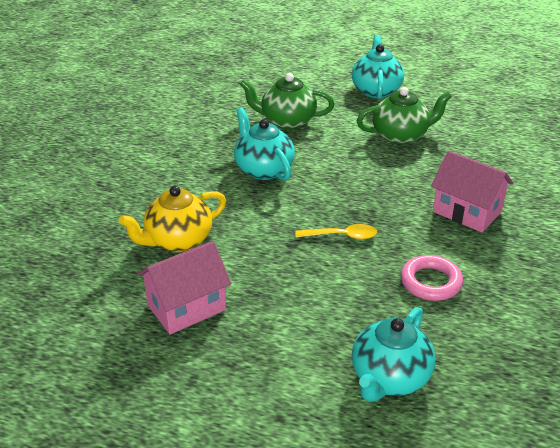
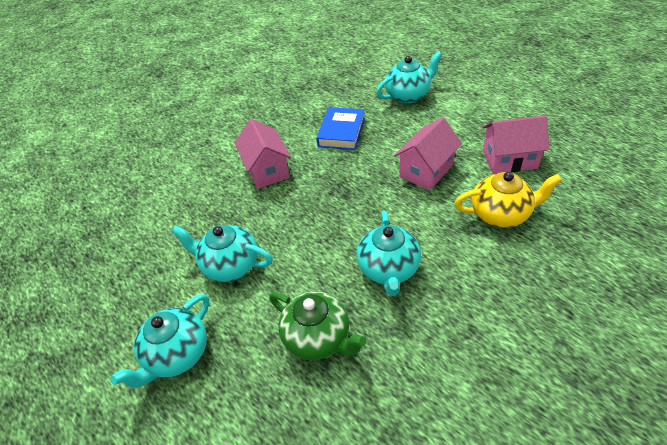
camera: 145 degrees left, 10 degrees up
yellow spoon [295,224,377,240] -> none
green teapot [357,87,452,145] -> turquoise teapot [171,225,273,282]
pink ring [401,255,463,301] -> blue book [316,107,365,150]
none -> pink house [394,117,462,191]

